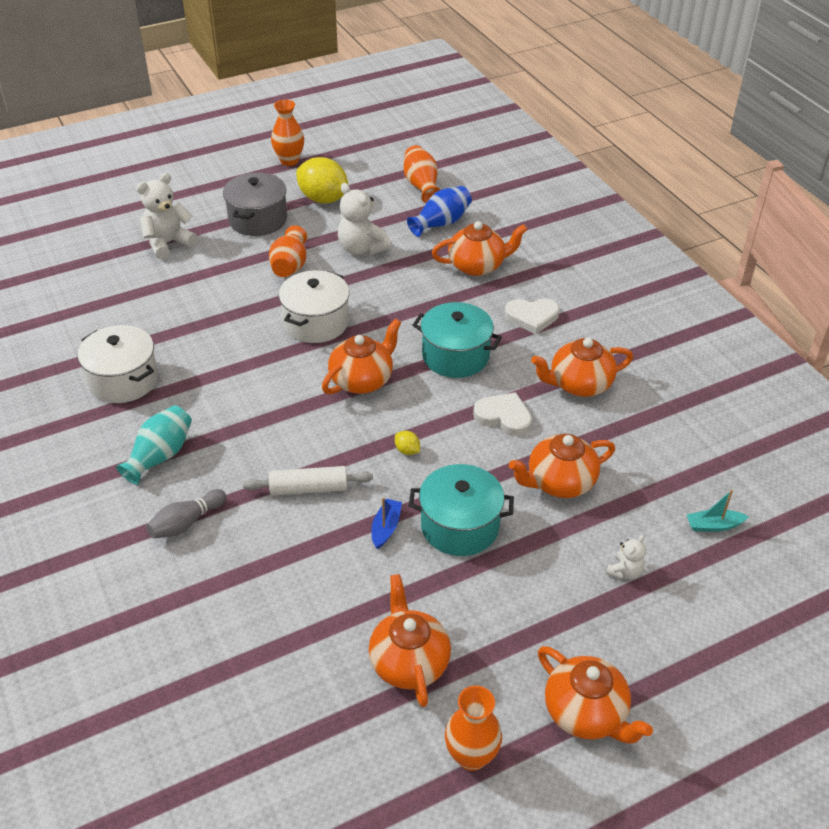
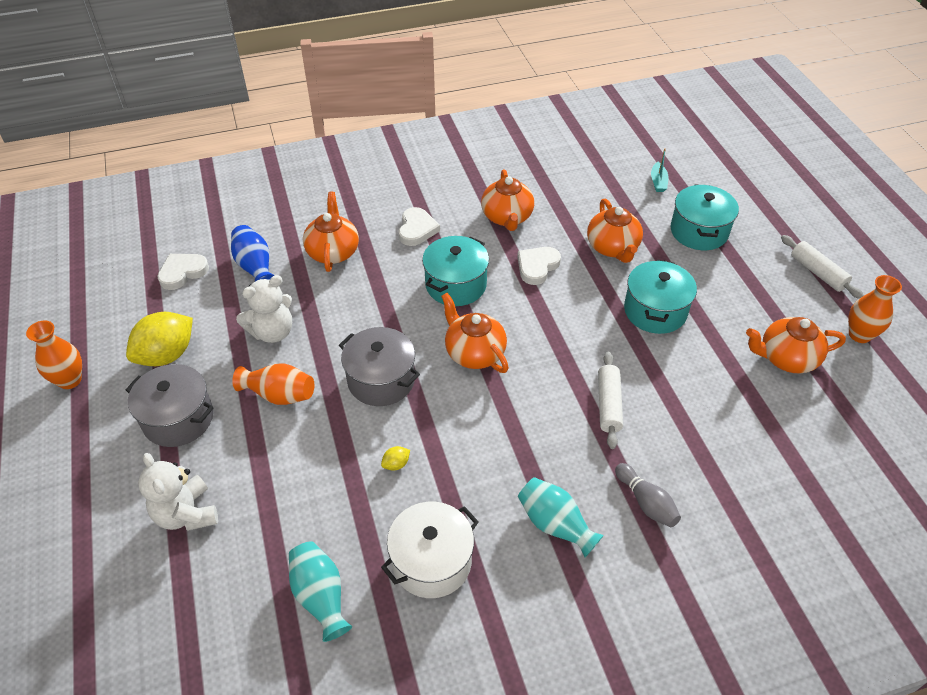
camera: 80 degrees left, 5 degrees up
white pot [279,270,349,343] -> grey pot [339,327,420,406]
blue boat [371,497,402,549] -> none
yellow lemon [395,431,420,455] -> yellow lemon moved to [381,446,410,471]
orange vase [404,145,440,203] -> white heart [157,254,209,290]
orange teapot [538,646,653,744] -> white rolling pin [781,235,864,299]
white teddy bear [606,535,646,579] -> turquoise pot [671,184,739,250]
none -> turquoise vase [289,541,352,642]

